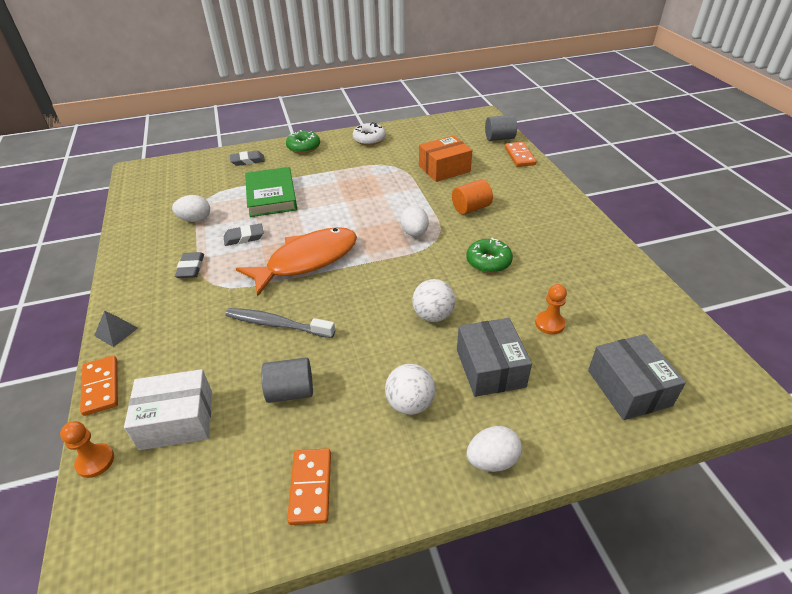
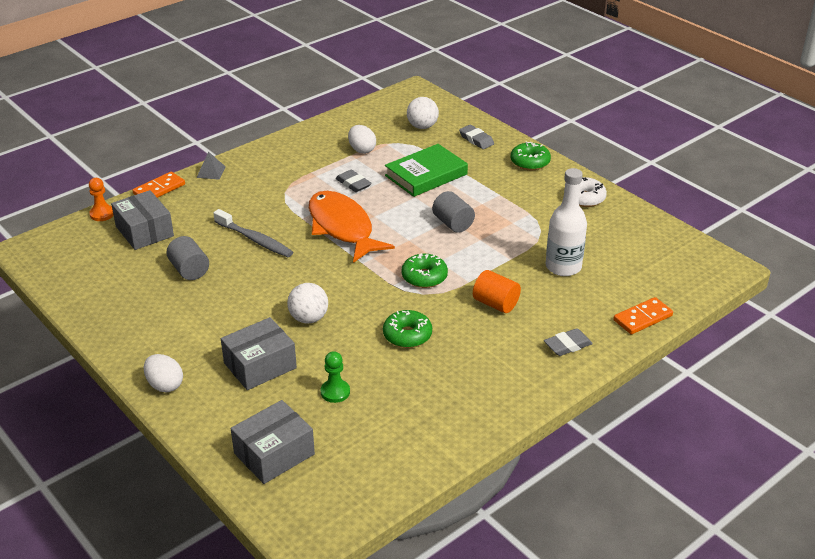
camera: 65 degrees right, 5 degrees down
white box [124,369,213,450] -> grey box [111,190,174,250]
grey eraser [175,252,204,278] -> grey eraser moved to [544,328,593,356]
grey toothbrush [225,308,335,338] -> grey toothbrush turned 135 degrees clockwise [213,209,293,257]
orange fish [236,227,357,296] -> orange fish turned 150 degrees counterclockwise [309,191,395,263]
orange domino [287,448,331,525] -> none
white ball [385,364,435,415] -> white ball moved to [407,97,439,129]
white egg [400,206,429,237] -> green donut [401,254,448,288]
orange box [419,135,472,182] -> white bottle [546,168,587,276]
grey cylinder [485,115,517,141] -> grey cylinder moved to [432,191,475,233]
orange pawn [535,284,567,335] -> green pawn [321,351,350,403]

